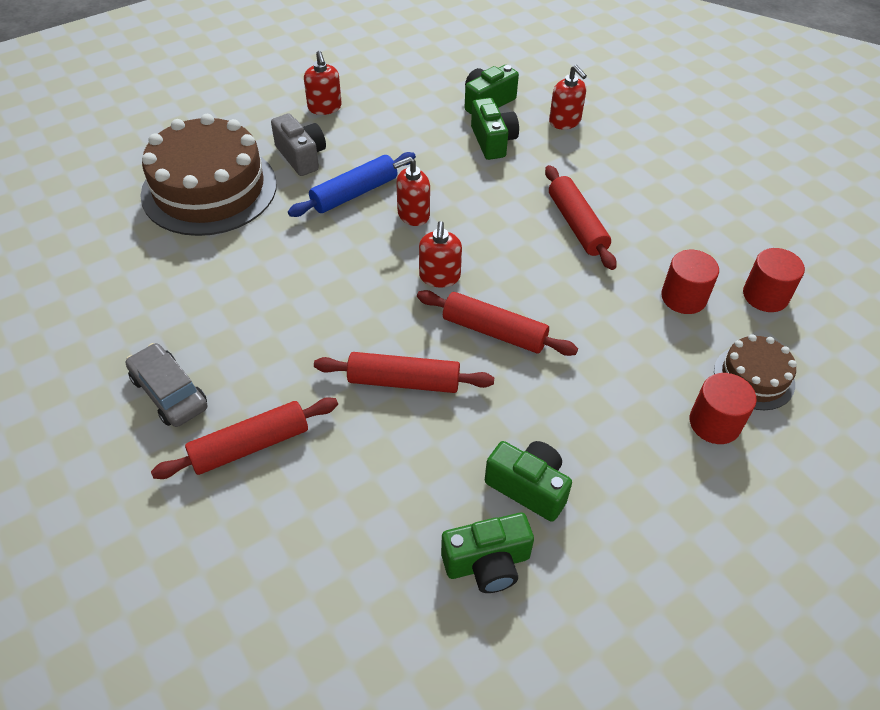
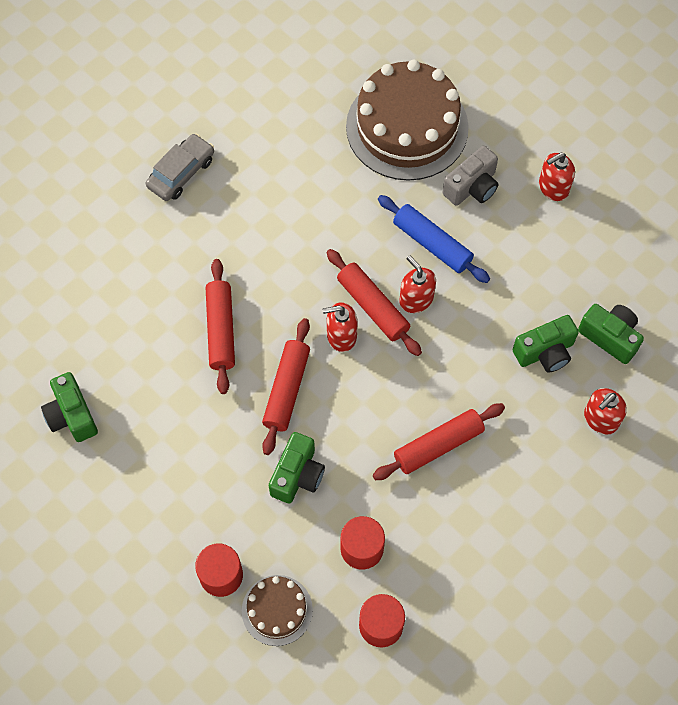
camera: 80 degrees right, 15 degrees up
red rolling pin [151,397,338,479] -> red rolling pin moved to [327,249,422,356]
green camera [485,441,572,522] -> green camera moved to [269,432,325,504]

